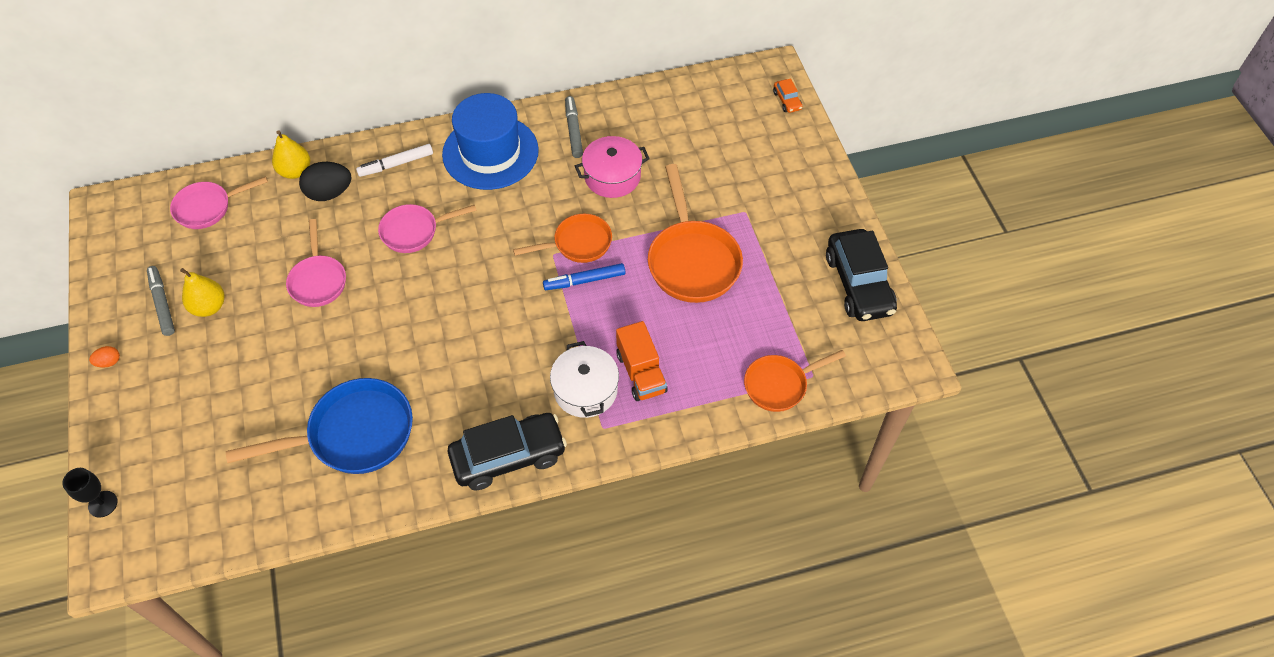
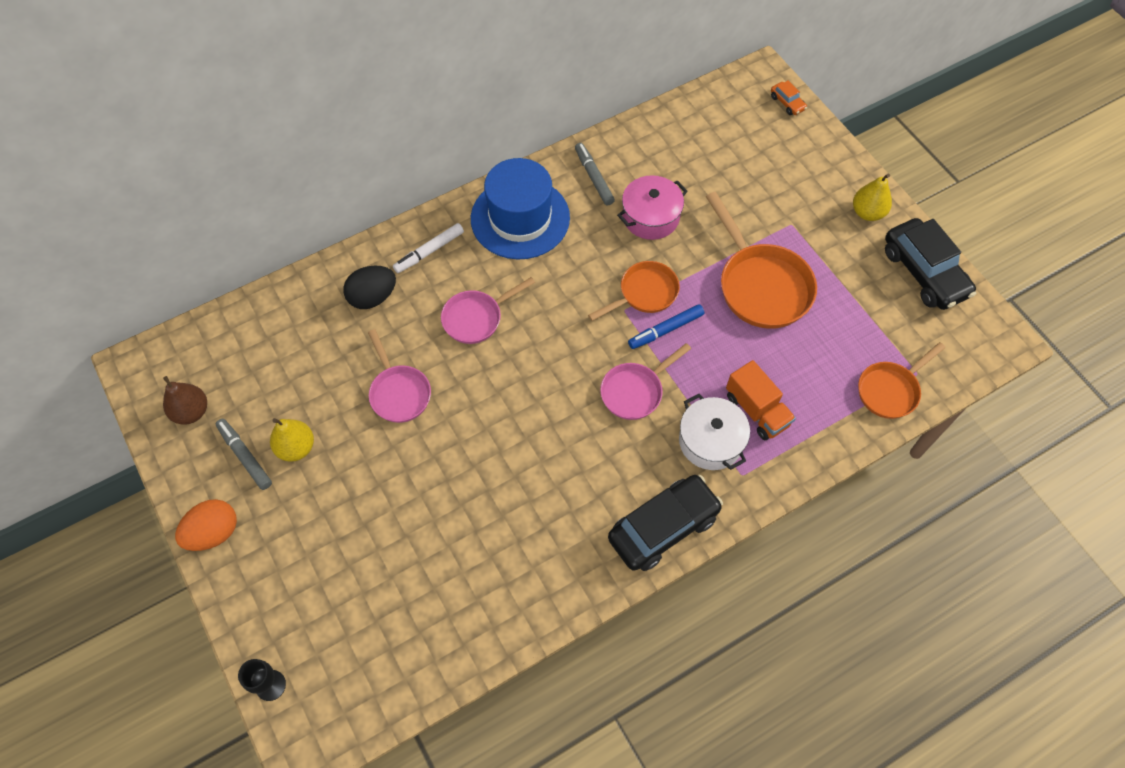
camera: 15 degrees left, 5 degrees up
orange egg [89,346,120,368] -> orange egg [175,499,237,551], size x2.03
pink pan [170,176,268,229] -> pink pan moved to [600,343,691,420]
blue pan [226,378,413,474] -> none
yellow pear [272,131,310,179] -> yellow pear moved to [853,173,892,221]
none -> brown pear [163,376,207,425]

